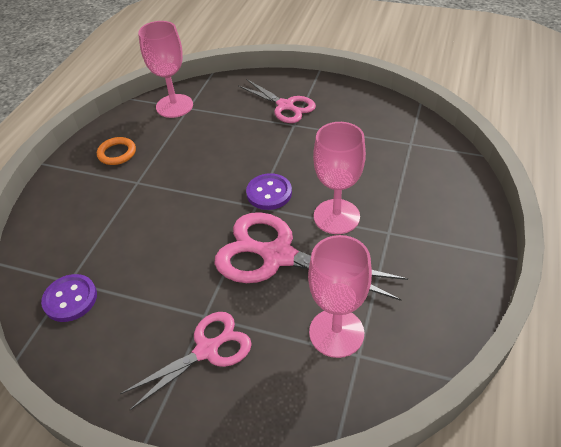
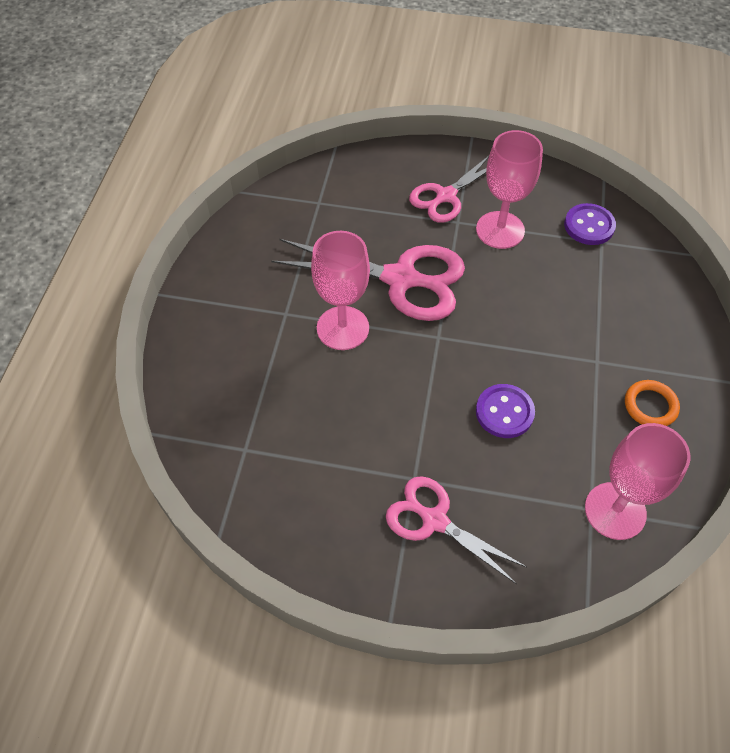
camera: 170 degrees right, 10 degrees up
purple button [246,173,292,210] -> purple button moved to [476,384,535,438]
pink goblet [308,235,372,358] -> pink goblet moved to [476,130,543,249]

